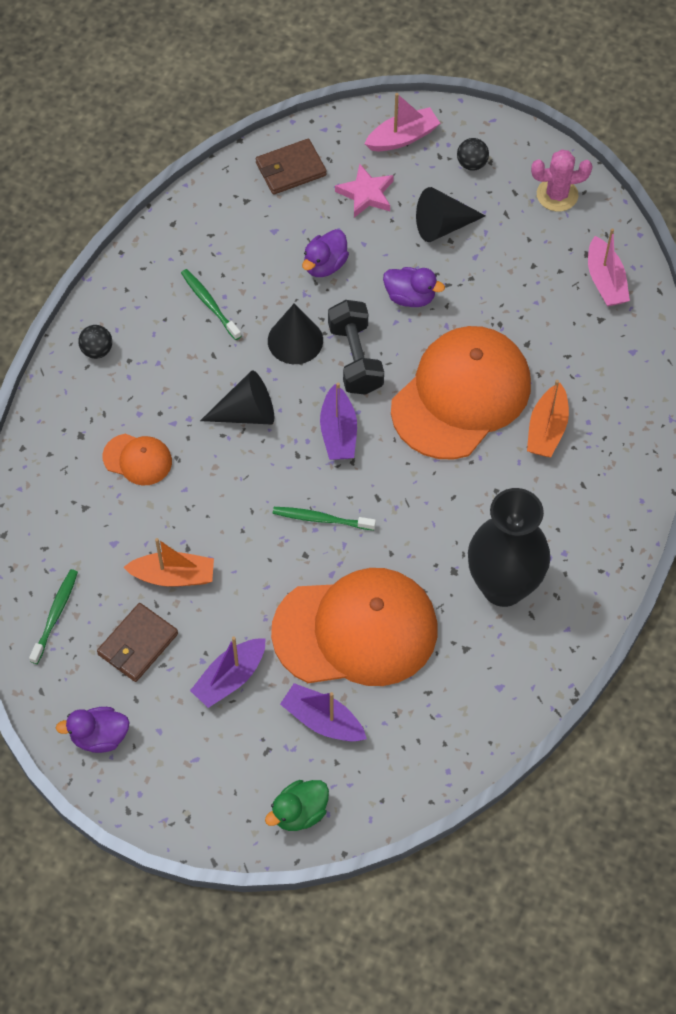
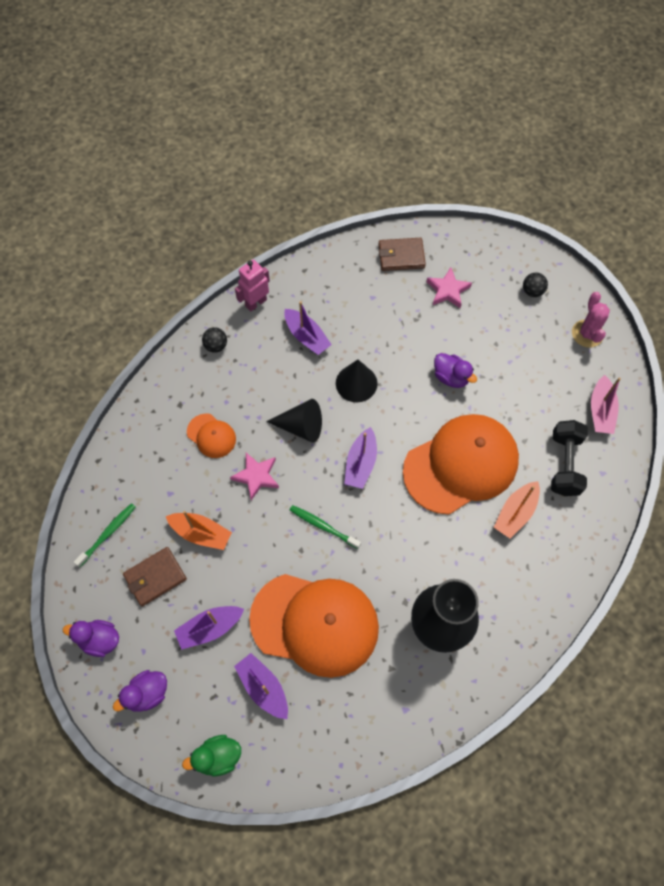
camera: 20 degrees right, 5 degrees up
green toothbrush [181,269,241,340] -> purple boat [284,301,332,355]
purple duck [302,229,349,277] -> purple duck moved to [113,670,167,712]
black dumbbell [328,300,384,395] -> black dumbbell moved to [551,420,588,496]
pink boat [365,93,440,151] -> none
black cone [416,187,486,242] -> none
pink cactus [531,149,593,211] -> pink cactus turned 75 degrees clockwise [572,292,610,348]
none -> pink star [230,453,279,500]
none -> pink robot [235,260,270,312]

